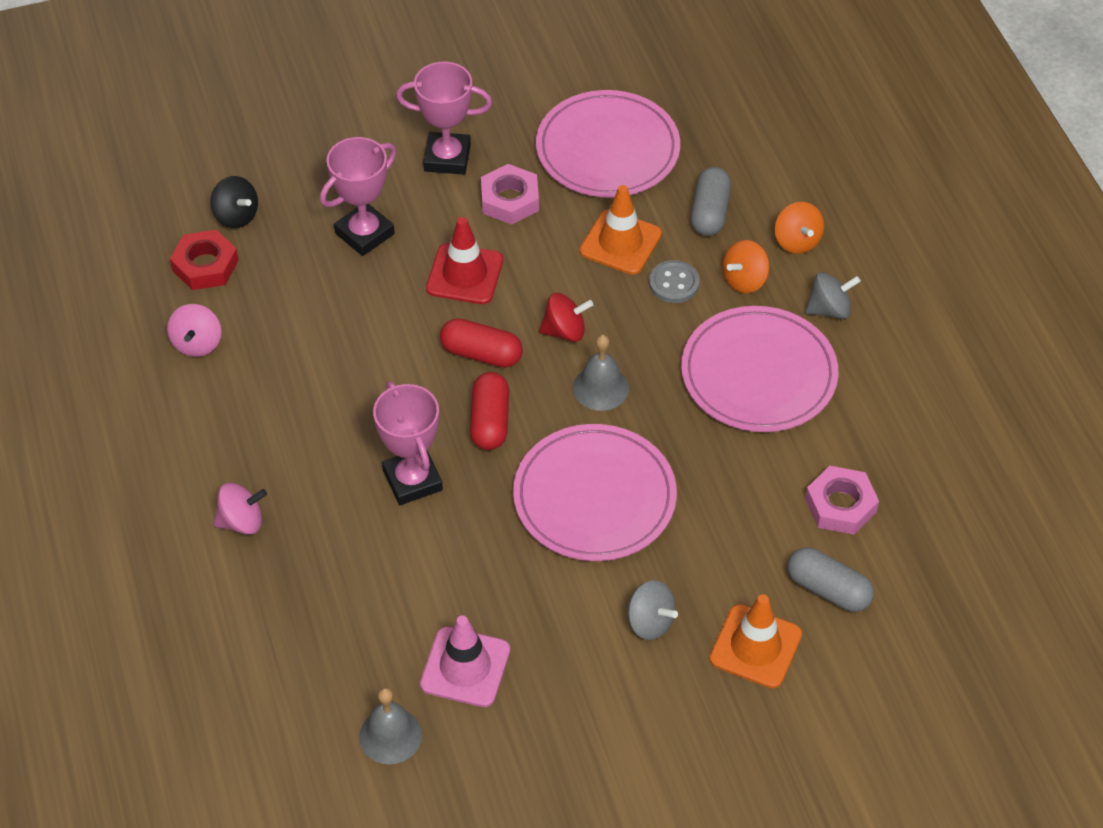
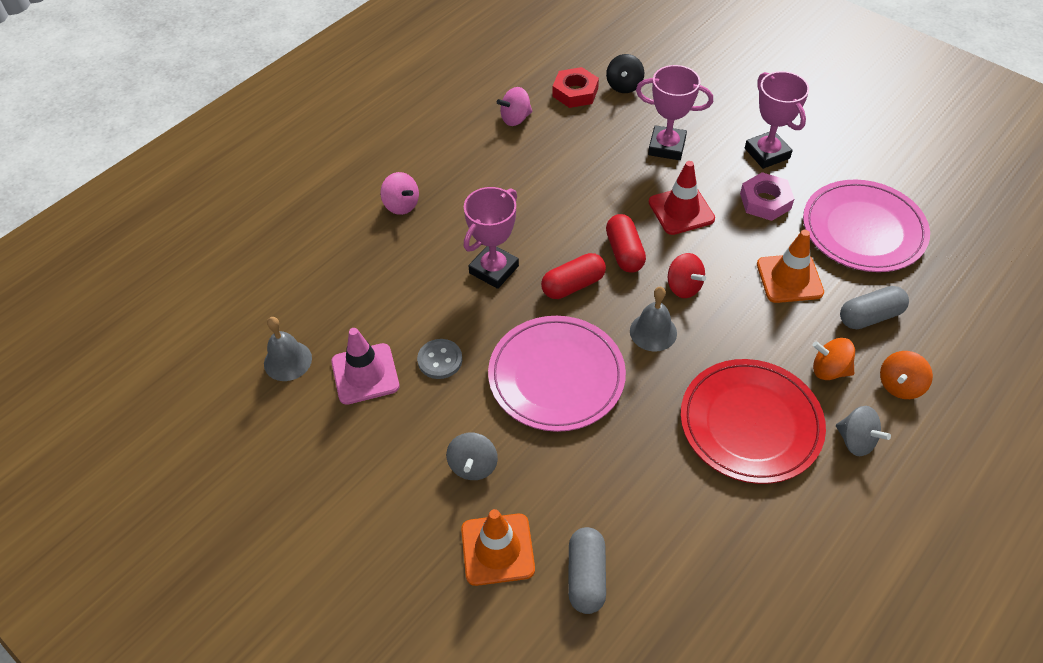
camera: 60 degrees right, 0 degrees up
grey button [649,260,700,303] -> grey button moved to [417,339,462,379]
pink plate [681,306,838,432] -> red plate [681,359,826,484]
pink nut [805,466,879,535] -> none

